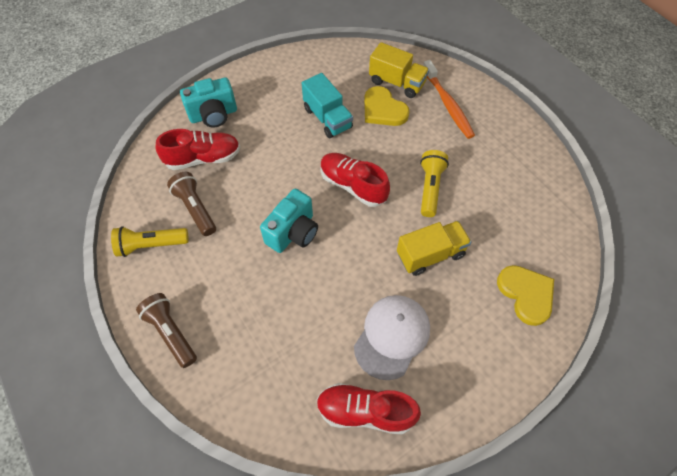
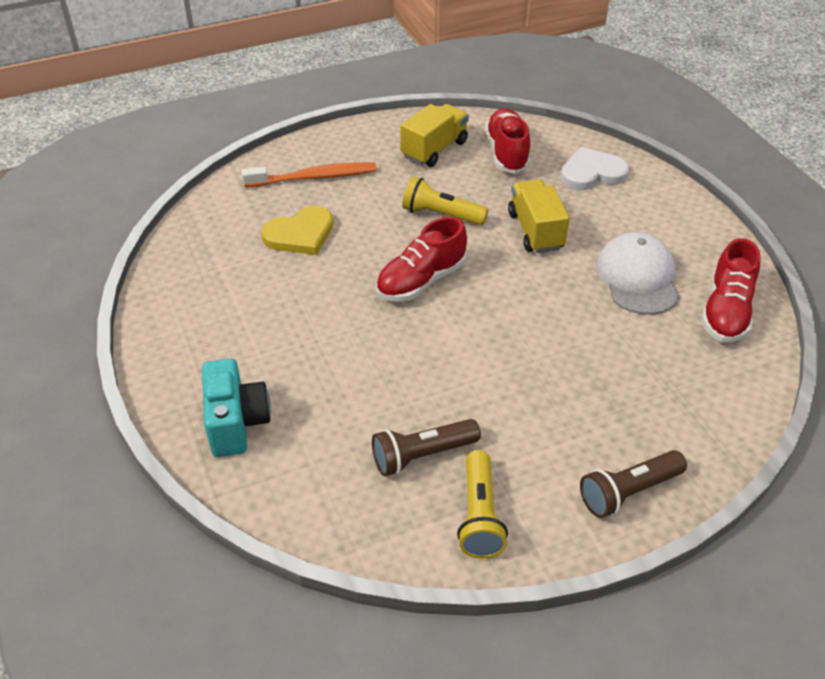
camera: 80 degrees left, 15 degrees down
red shoe [156,129,240,170] -> red shoe moved to [485,108,530,173]
turquoise camera [260,188,318,253] -> none
turquoise truck [302,73,353,138] -> none
white cap [354,295,430,380] -> white cap turned 45 degrees clockwise [596,232,680,315]
yellow truck [369,42,429,98] -> yellow truck moved to [401,104,469,167]
yellow heart [497,265,554,326] -> white heart [560,147,629,190]

